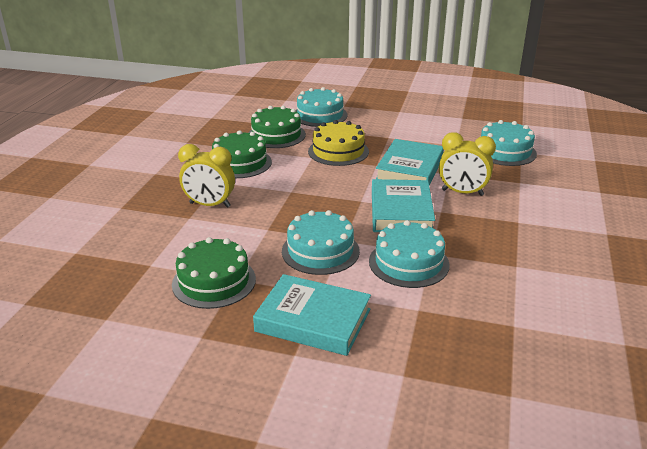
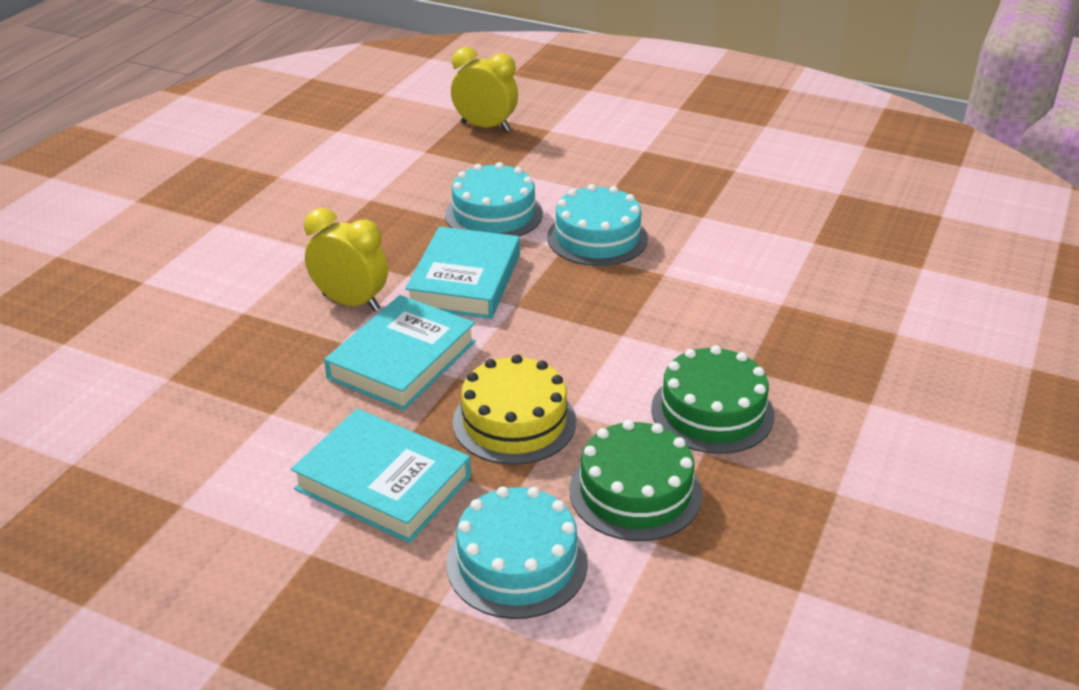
camera: 170 degrees left, 5 degrees up
green cake [172,237,256,309] -> none
yellow clock [178,144,235,208] -> yellow clock moved to [451,47,518,132]
turquoise book [253,274,371,356] -> turquoise book moved to [291,409,471,543]
turquoise cake [481,120,537,166] -> none

